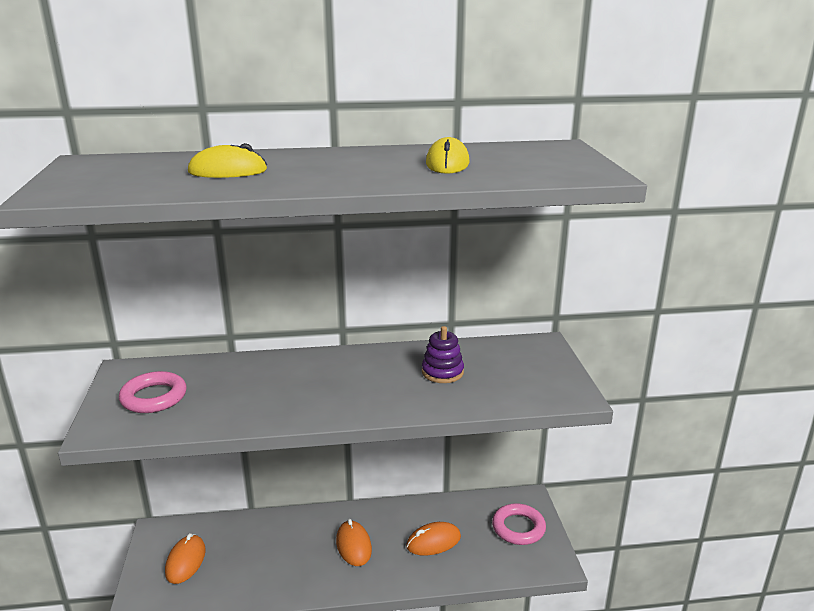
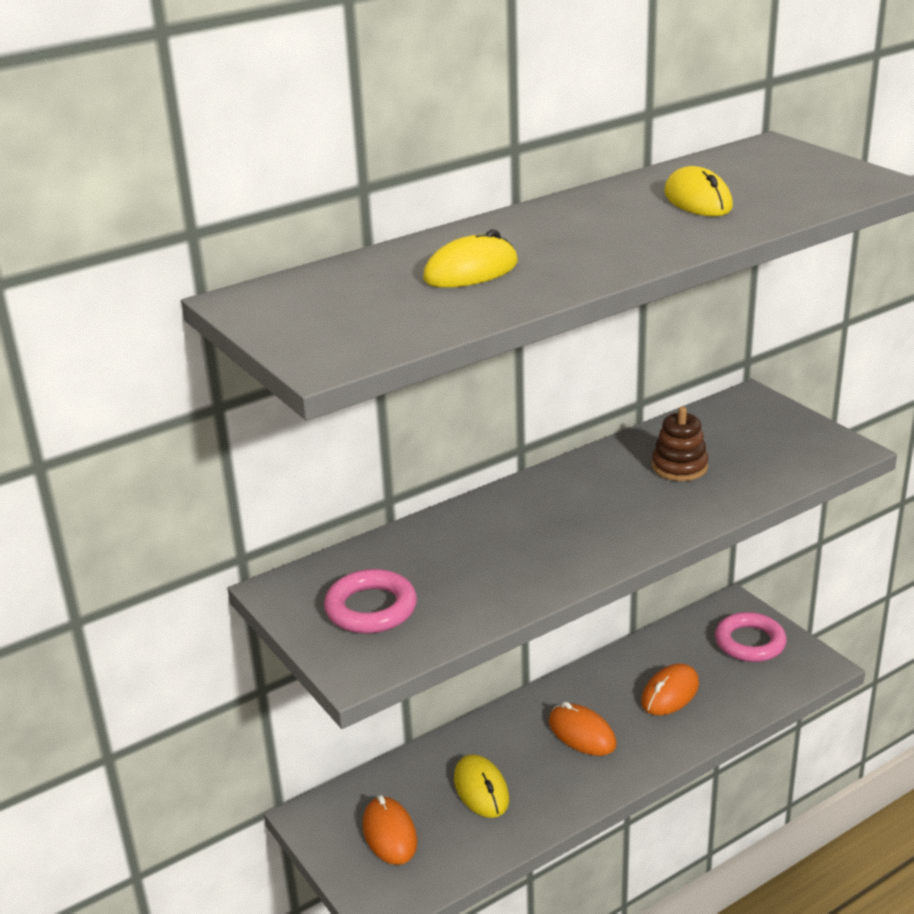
camera: 25 degrees left, 5 degrees up
purple stacking toy [422,326,464,383] -> brown stacking toy [652,406,708,481]
none -> yellow mouse [454,754,509,818]

